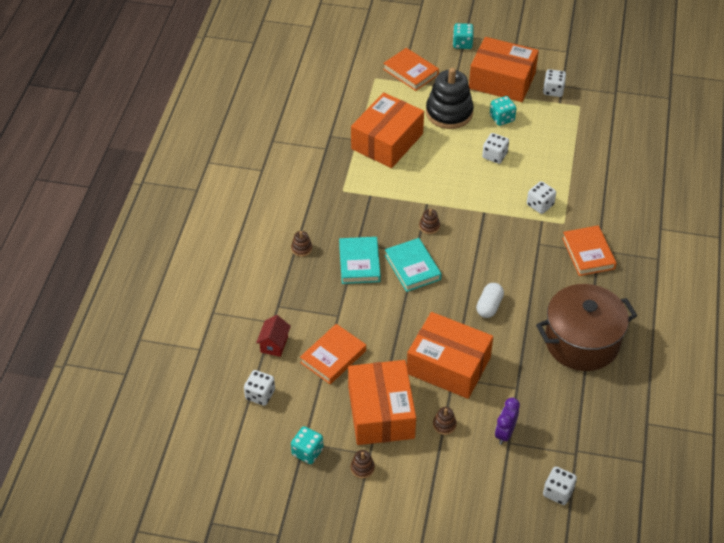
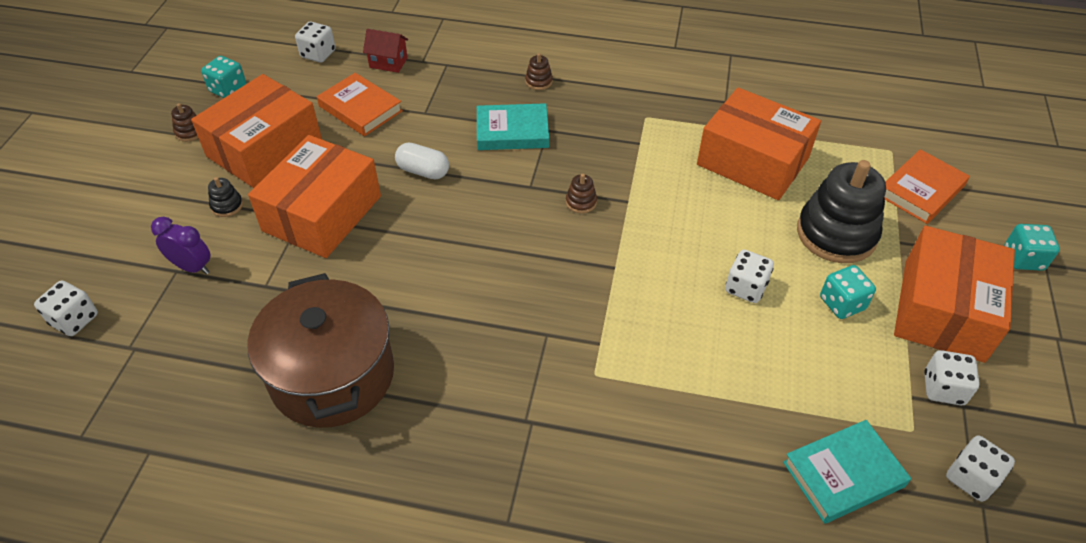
camera: 90 degrees right, 0 degrees up
orange box [348,360,416,445] -> orange box turned 45 degrees counterclockwise [191,74,322,188]
turquoise book [385,238,442,292] -> turquoise book moved to [783,420,911,524]
brown stacking toy [433,407,457,435] -> black stacking toy [208,177,243,217]
white capsule [476,283,504,318] -> white capsule moved to [395,142,449,179]
white dice [527,181,556,214] -> white dice moved to [946,435,1015,502]
orange book [562,225,617,276] -> none

